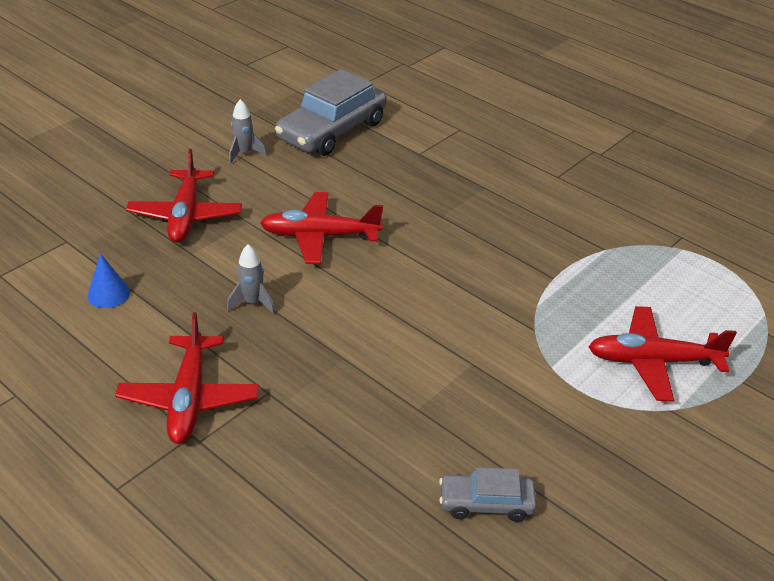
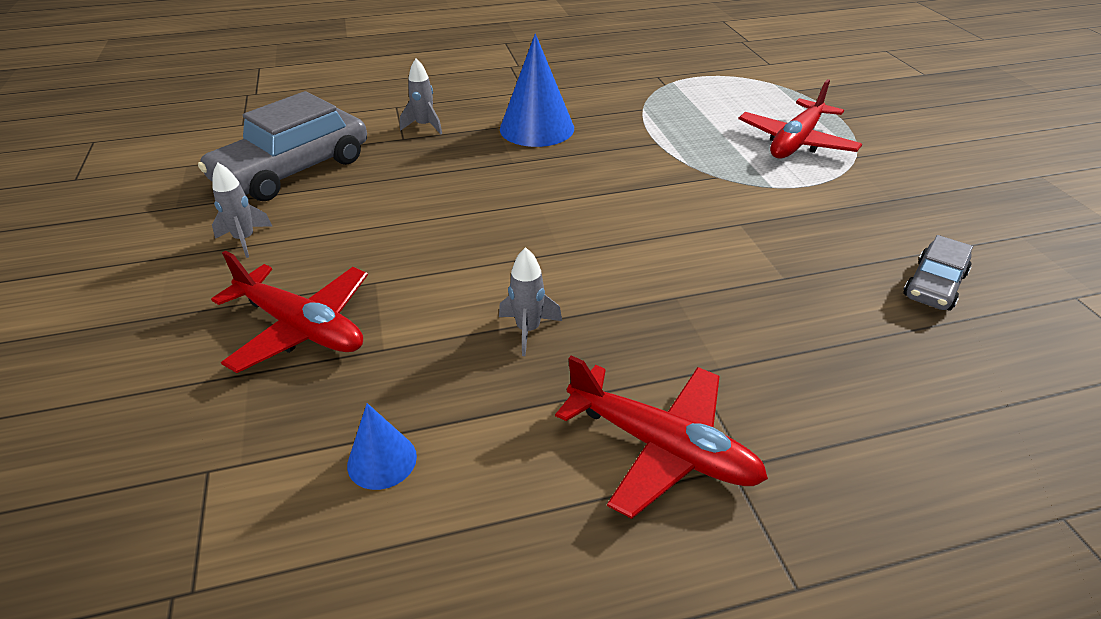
camera: 55 degrees left, 0 degrees up
red plane [260,192,383,264] -> none
grey car [275,69,387,156] -> grey car turned 60 degrees clockwise [198,91,367,201]
none -> grey rocket [400,58,442,134]
none -> blue cone [500,34,574,147]

